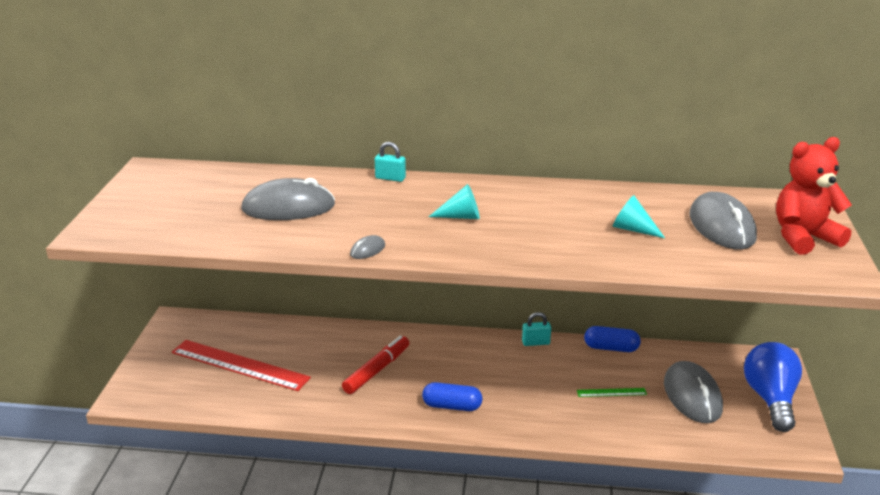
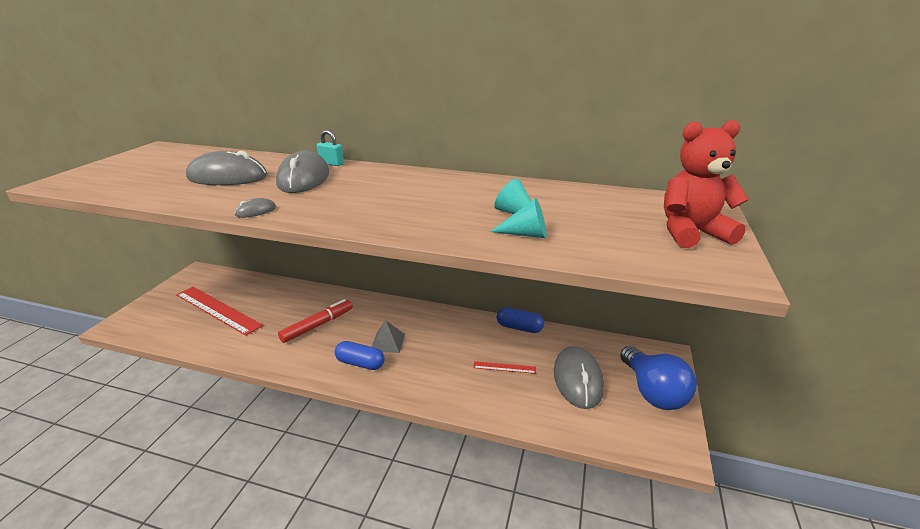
camera: 10 degrees right, 0 degrees up
turquoise cone [429,184,480,219] -> turquoise cone moved to [490,198,547,238]
turquoise padlock [522,312,551,346] -> none
green ruler [577,388,647,397] -> red ruler [473,361,536,374]
grey mouse [689,192,757,250] -> grey mouse moved to [276,150,329,193]
blue light bulb [744,342,802,432] -> blue light bulb turned 150 degrees clockwise [620,346,697,410]
none -> grey pyramid [372,321,405,353]

